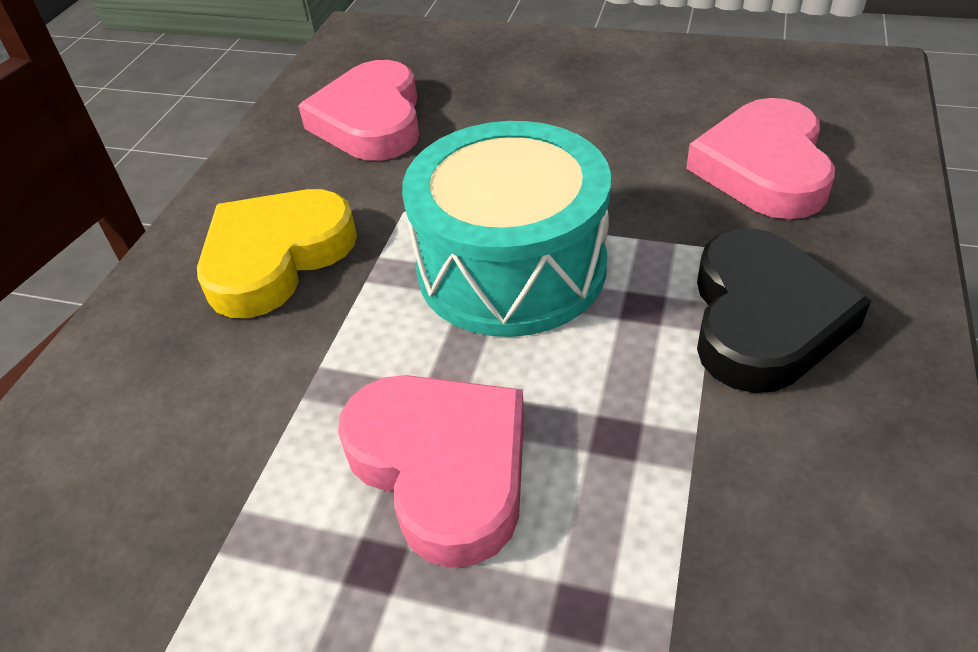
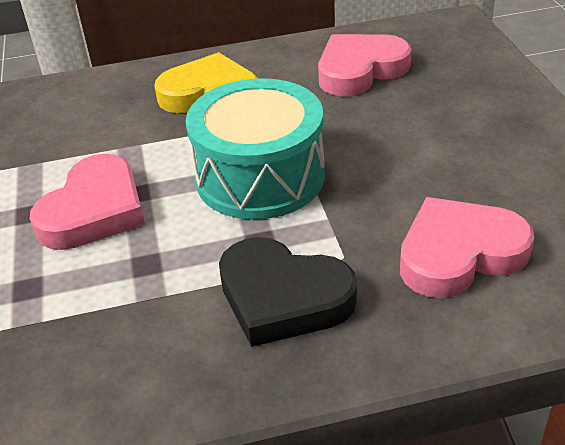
camera: 60 degrees right, 5 degrees down
black heart [697,228,871,393] -> black heart turned 45 degrees clockwise [219,237,357,347]

